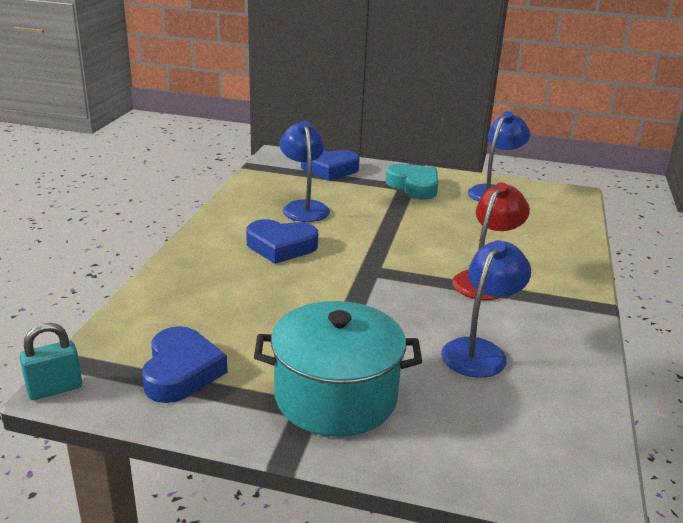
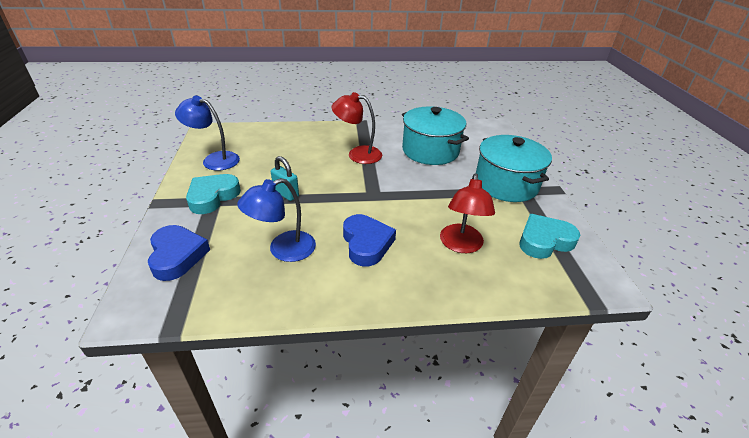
camera: 110 degrees left, 10 degrees up
turquoise padlock [19,323,82,400] -> turquoise padlock moved to [271,156,299,201]
blue heart [142,326,227,403] -> turquoise heart [519,214,580,259]
blue lamp [441,240,531,378] -> turquoise pot [402,106,469,165]
none -> red lamp [440,174,495,253]

